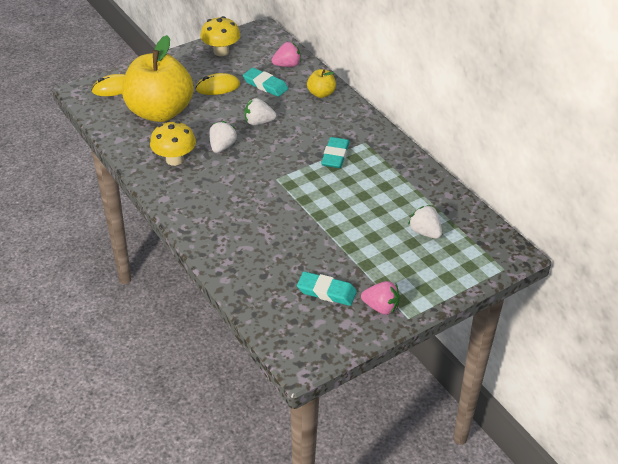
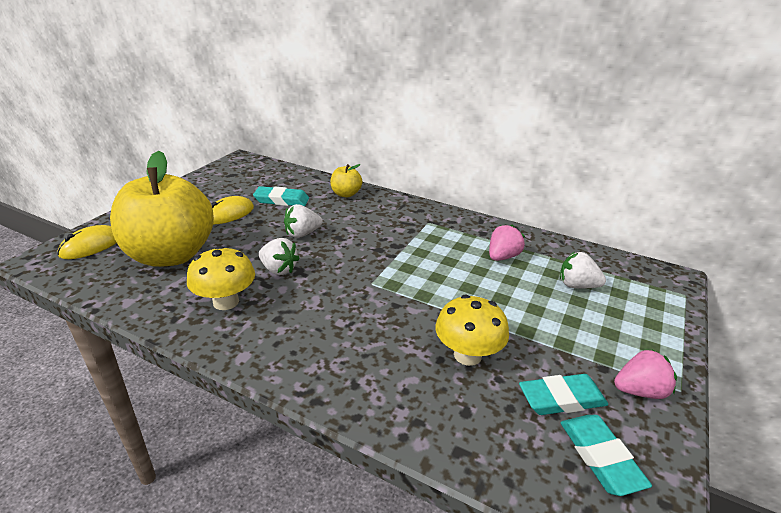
camera: 30 degrees left, 10 degrees down
yellow mushroom [200,16,240,56] -> yellow mushroom moved to [435,295,509,366]
white strawberry [209,121,237,153] -> white strawberry turned 135 degrees clockwise [259,238,300,275]
pink strawberry [272,42,301,67] -> pink strawberry moved to [489,225,525,261]
turquoise eraser [321,137,350,168] -> turquoise eraser moved to [560,415,652,496]

